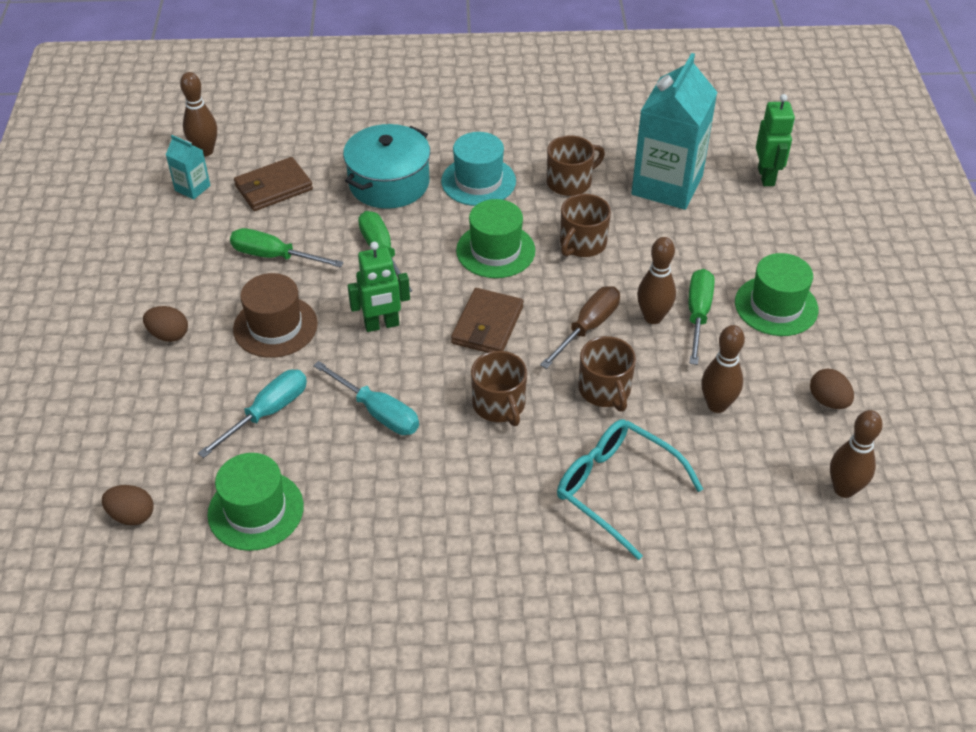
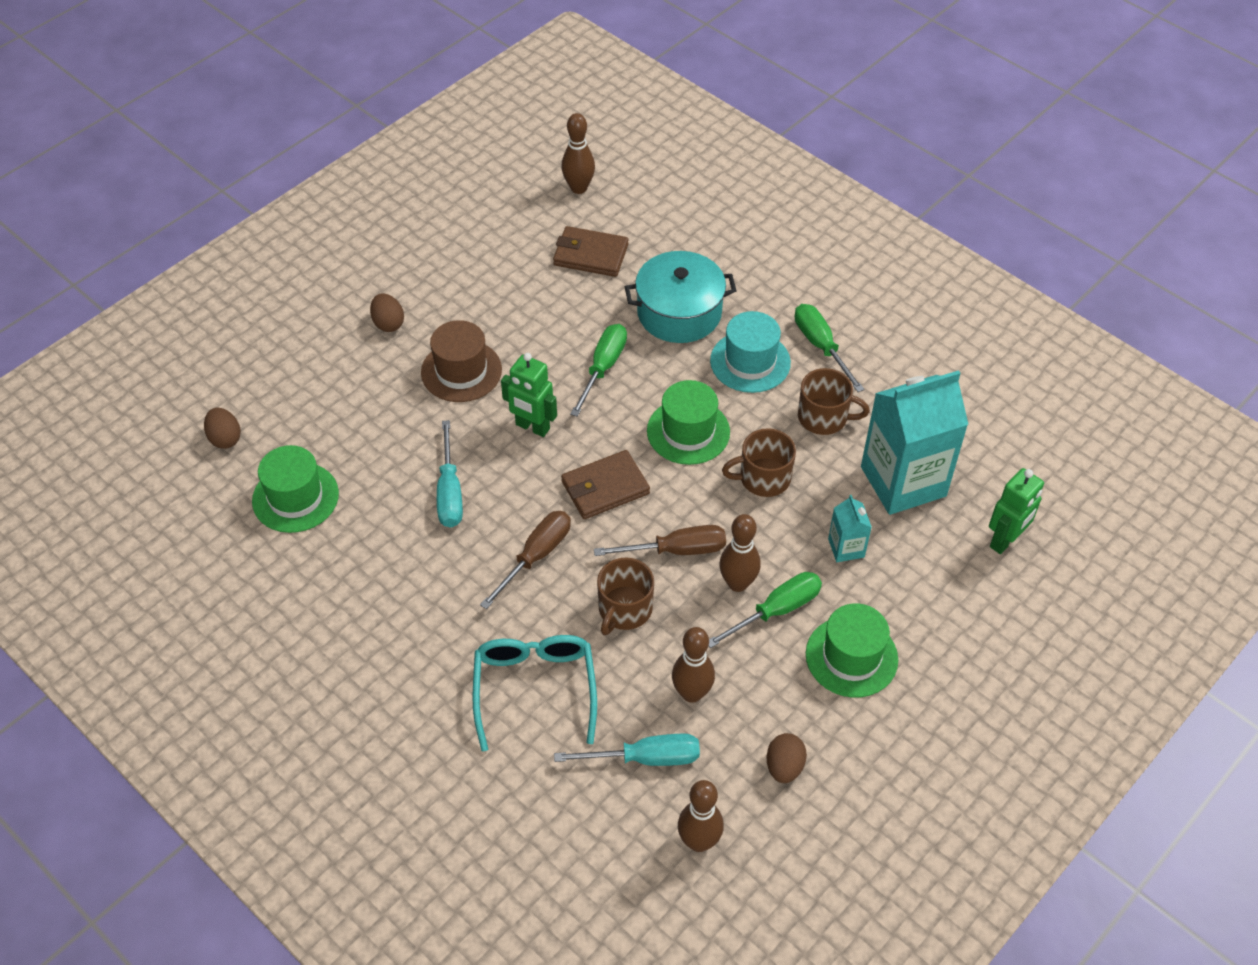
camera: 45 degrees right, 5 degrees up
turquoise carton [166,135,211,200] -> turquoise carton moved to [828,495,872,562]
turquoise screwdriver [198,370,307,458] -> turquoise screwdriver moved to [554,734,700,766]
green screwdriver [230,228,344,268] -> green screwdriver moved to [795,304,864,392]
brown mug [471,351,527,426] -> brown screwdriver [480,511,571,609]

